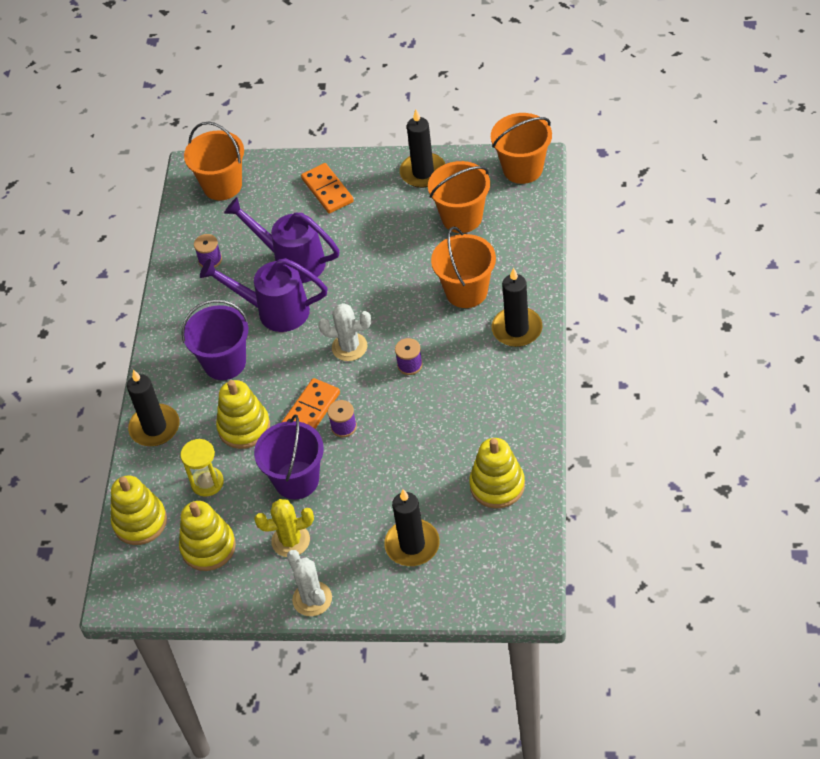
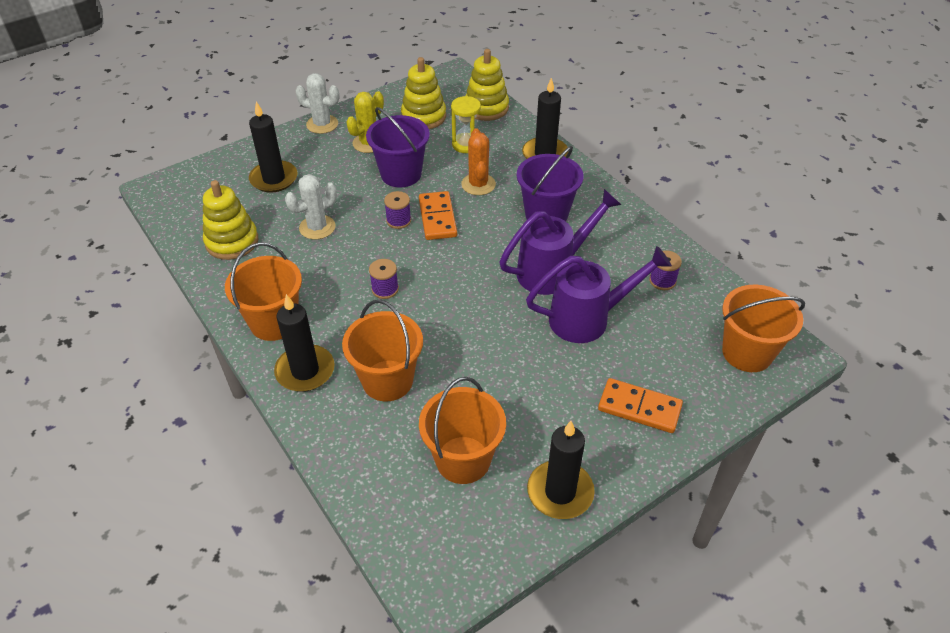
camera: 135 degrees right, 5 degrees down
yellow stacking toy [216,380,270,449] -> orange cactus [461,128,496,195]
white cactus [318,303,371,361] -> white cactus moved to [285,174,337,239]
orange bucket [491,113,552,184] -> orange bucket moved to [225,243,302,341]

